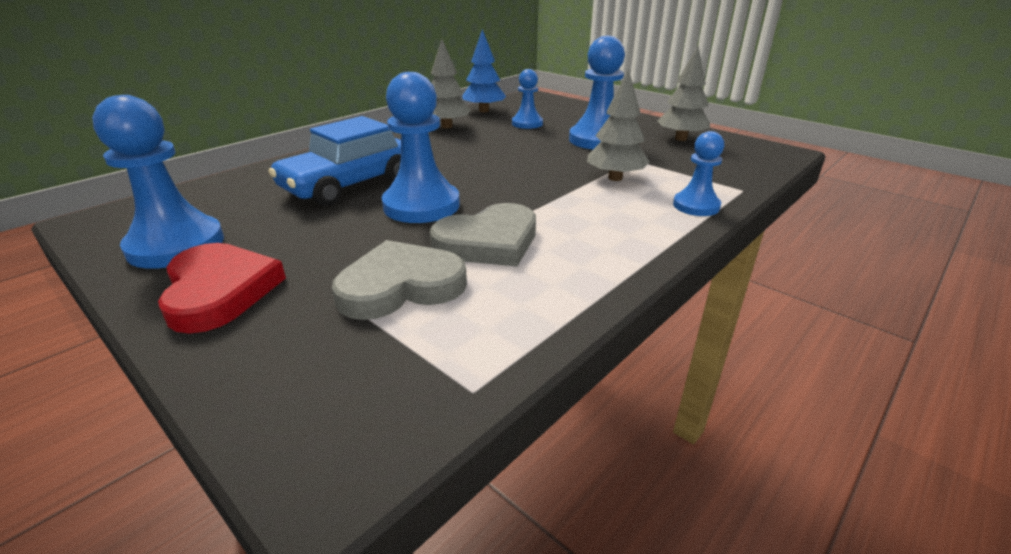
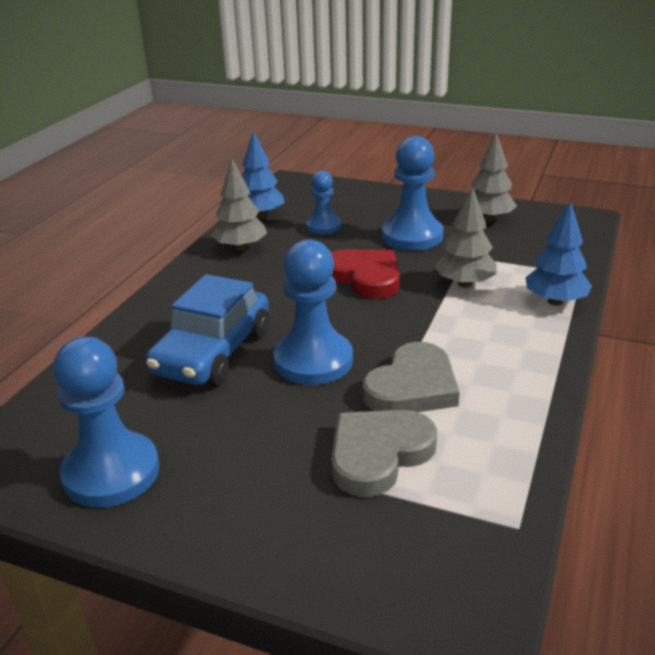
camera: 20 degrees left, 0 degrees up
red heart [158,243,286,334] -> red heart moved to [331,249,400,299]
blue pawn [673,131,724,216] -> blue tree [526,201,592,306]

